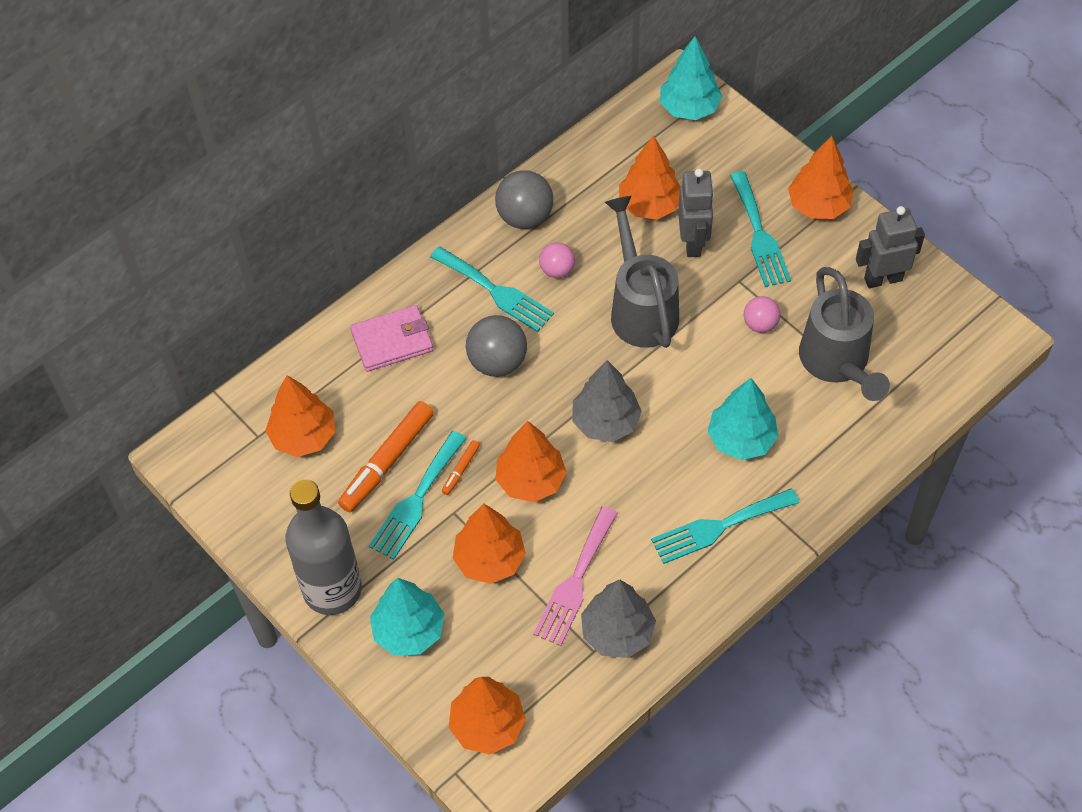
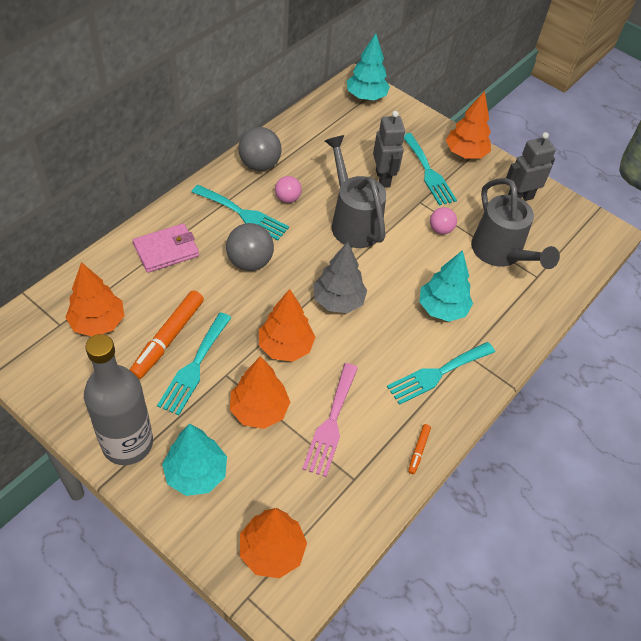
camera: 15 degrees left, 5 degrees down
orange marker [442,440,480,495] -> orange marker moved to [408,424,431,474]
grey tree [581,579,656,658] -> none
orange tree [619,135,680,219] -> none

